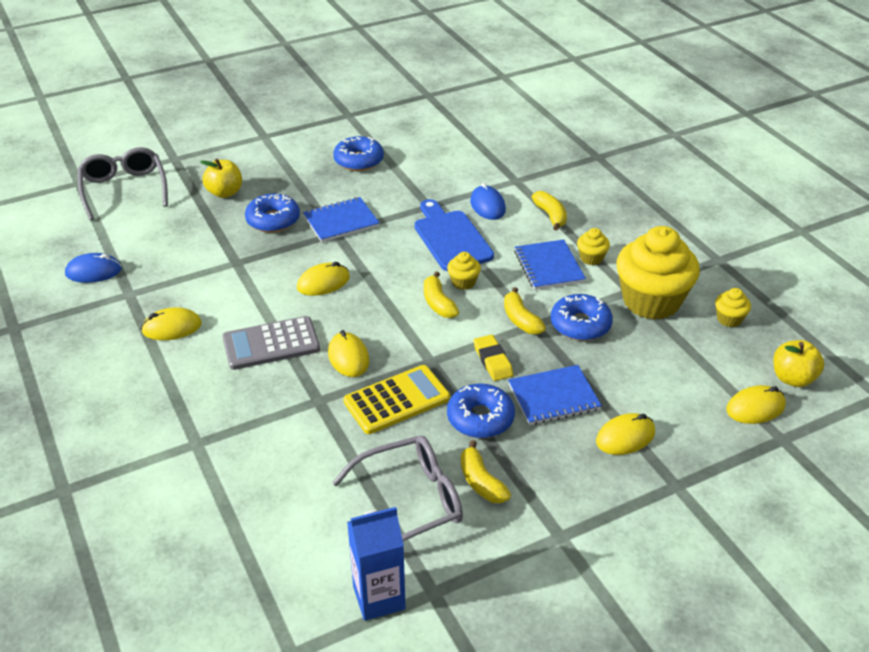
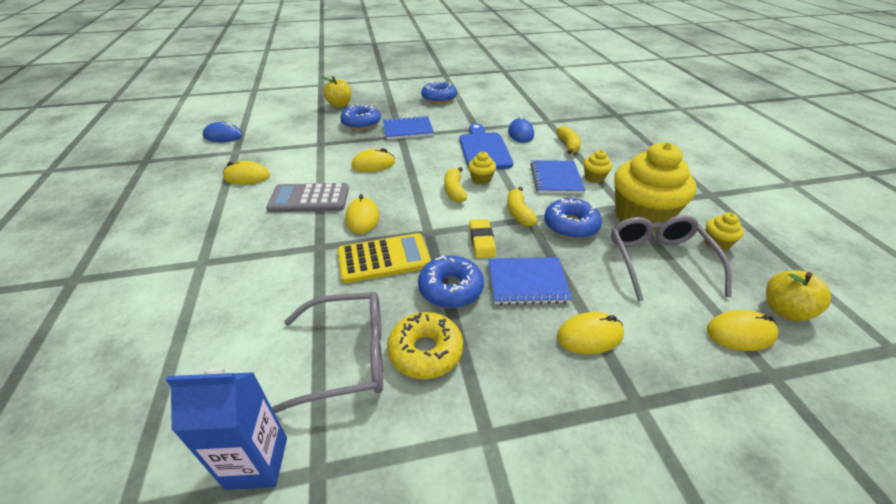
camera: 15 degrees right, 0 degrees up
grey glasses [78,147,168,220] -> grey glasses moved to [611,215,732,302]
yellow banana [461,440,511,503] -> yellow donut [387,312,463,379]

